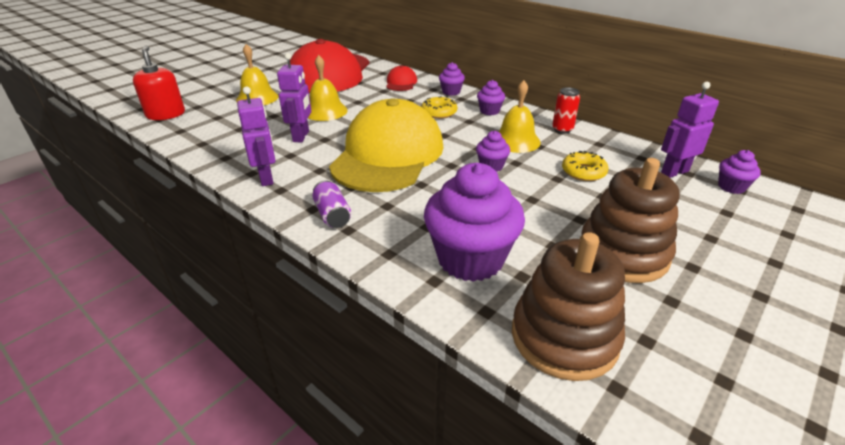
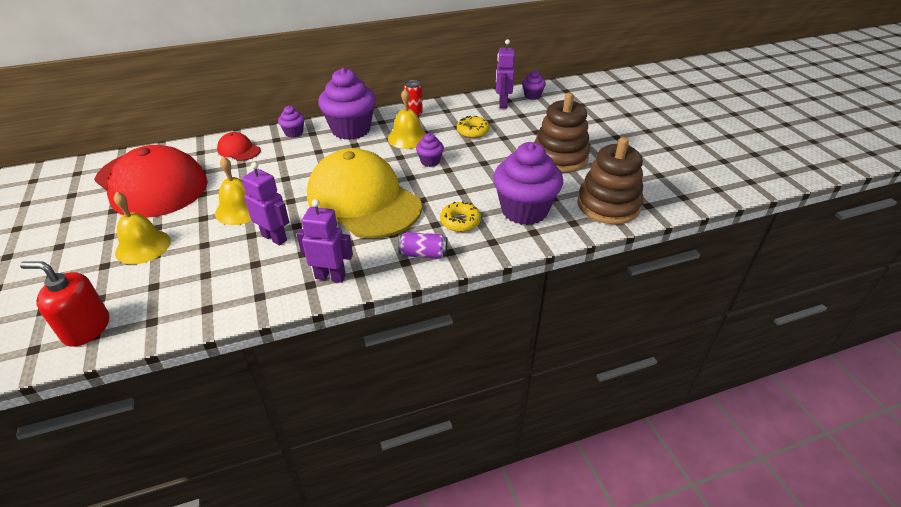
camera: 60 degrees left, 5 degrees up
yellow donut [421,96,457,119] -> yellow donut moved to [440,201,481,232]
purple cupcake [477,80,505,115] -> purple cupcake [318,68,376,140], size x2.17

